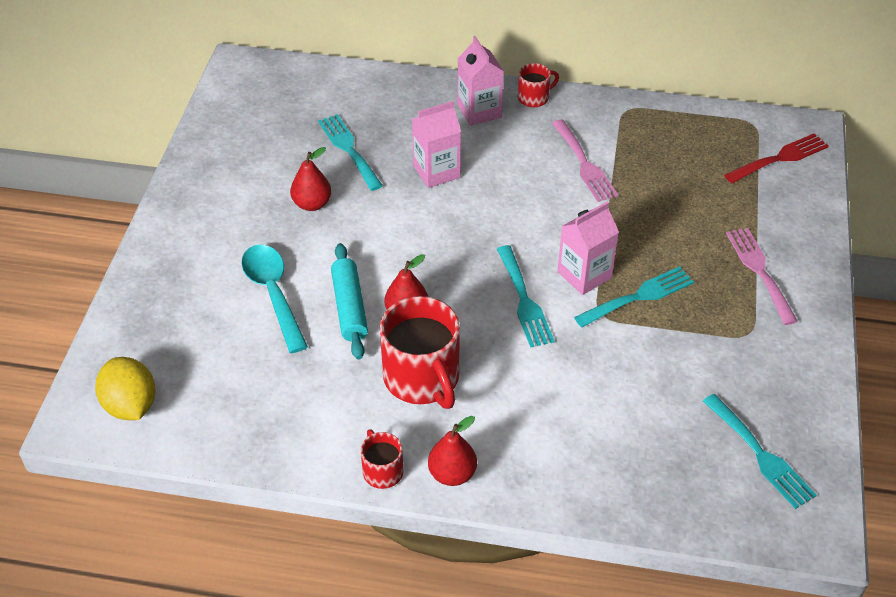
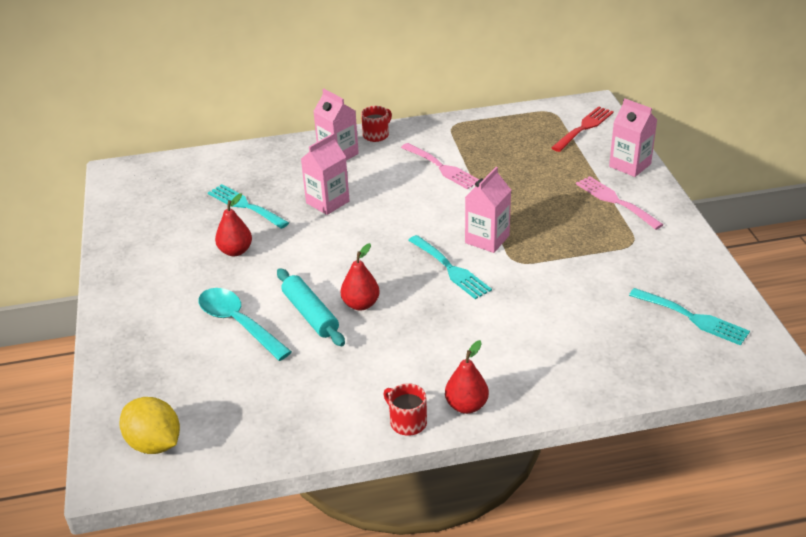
camera: 20 degrees left, 10 degrees down
red mug [380,296,460,409] -> none
turquoise fork [574,266,694,327] -> none
none -> pink carton [609,98,657,177]

